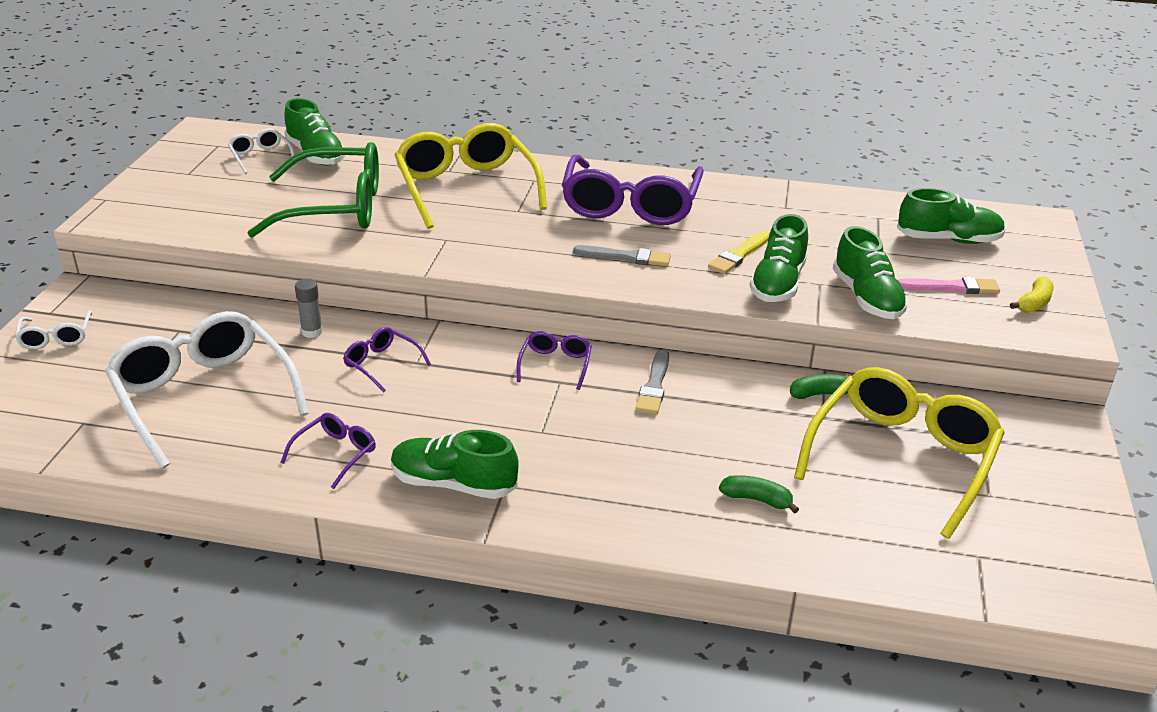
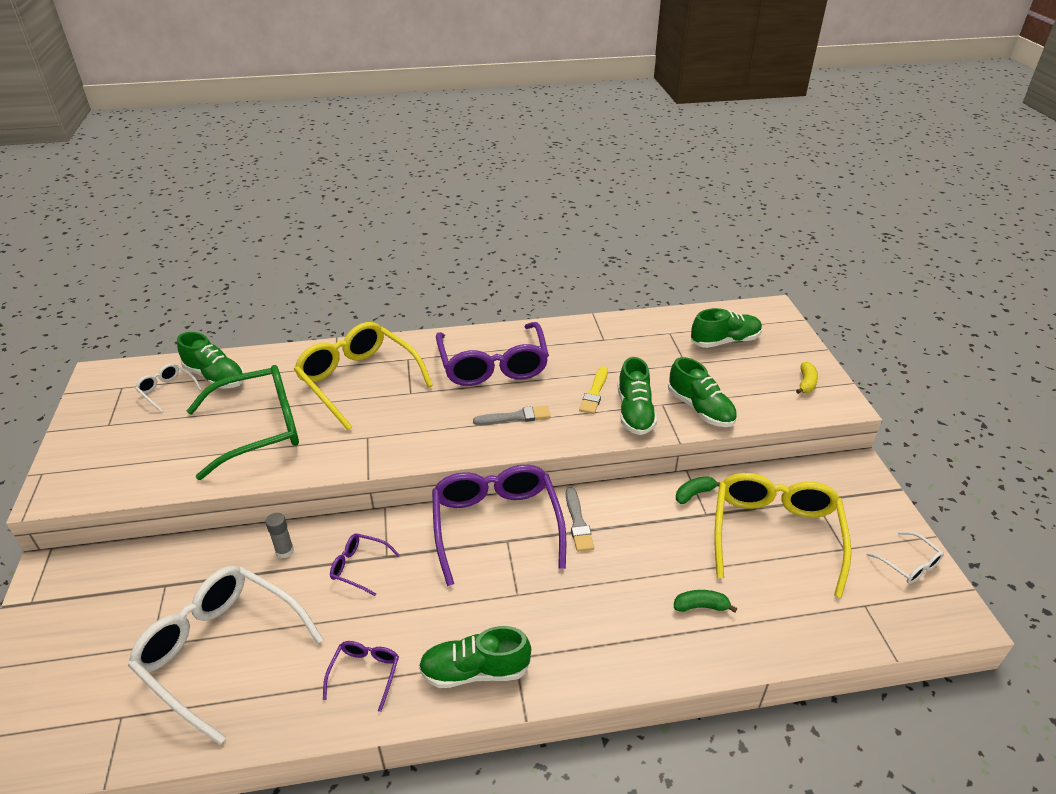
camera: 20 degrees left, 5 degrees up
white glasses [15,310,92,349] -> white glasses moved to [866,531,944,584]
purple glasses [517,331,592,390] -> purple glasses [432,465,566,586], size x2.23
pink brush [898,277,1000,294] -> none

